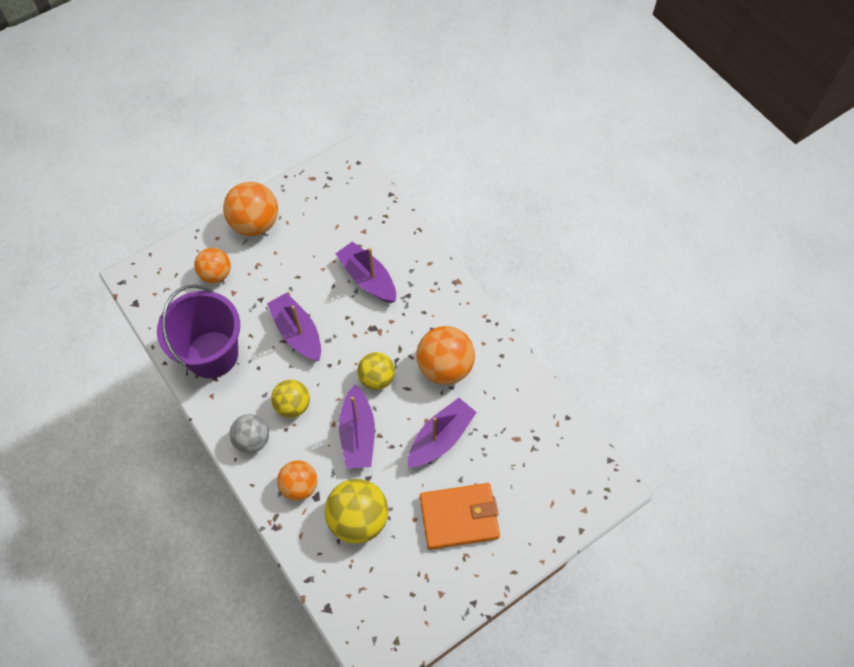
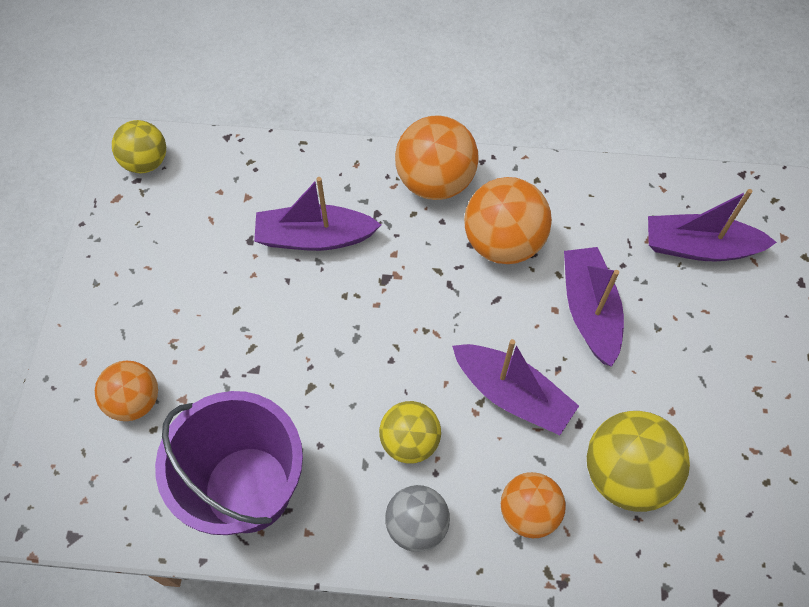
camera: 50 degrees left, 0 degrees up
orange ball [223,182,278,236] -> orange ball moved to [395,115,479,200]
purple boat [267,293,321,361] -> purple boat moved to [648,189,777,261]
yellow ball [357,352,395,390] -> yellow ball moved to [112,120,166,173]
orange wallet [420,483,500,550] -> none

